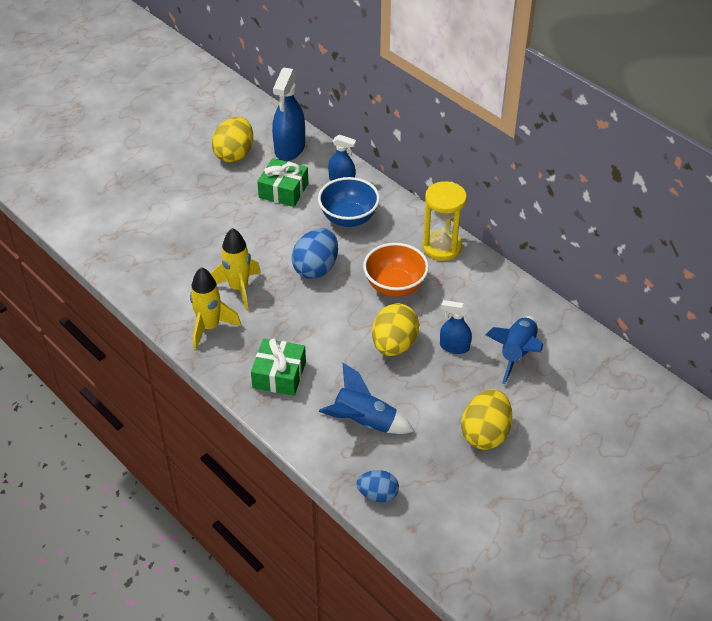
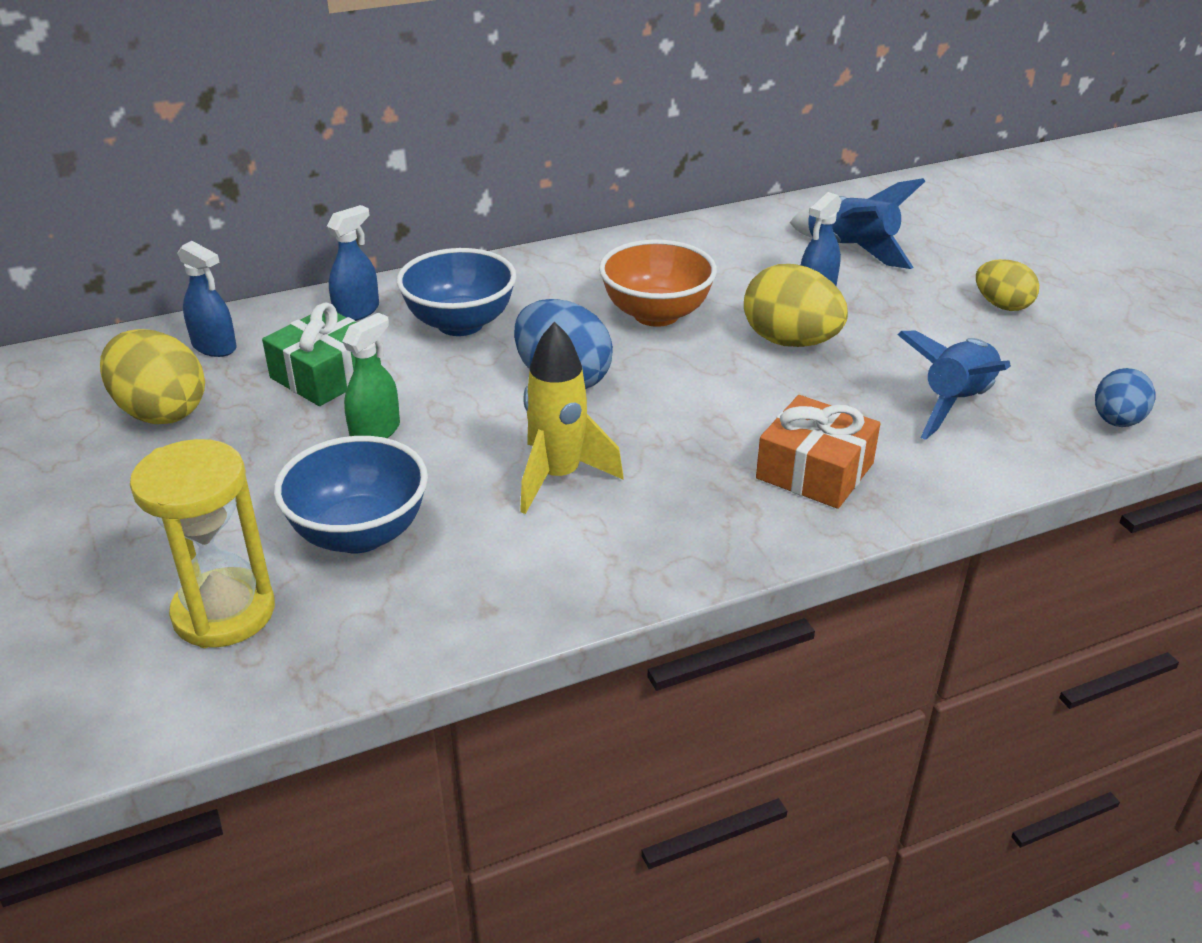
camera: 70 degrees left, 10 degrees down
yellow rocket [190,267,241,350] -> none
green gift [251,338,306,396] -> orange gift [756,395,881,509]
blue spray bottle [272,67,305,161] -> blue spray bottle [178,241,237,357], size x0.58
yellow hourglass [422,181,467,261] -> yellow hourglass moved to [130,439,275,648]
yellow egg [461,389,512,450] -> yellow egg [976,259,1039,311], size x0.63
none -> blue bowl [274,436,428,553]
none -> green spray bottle [342,313,400,438]

